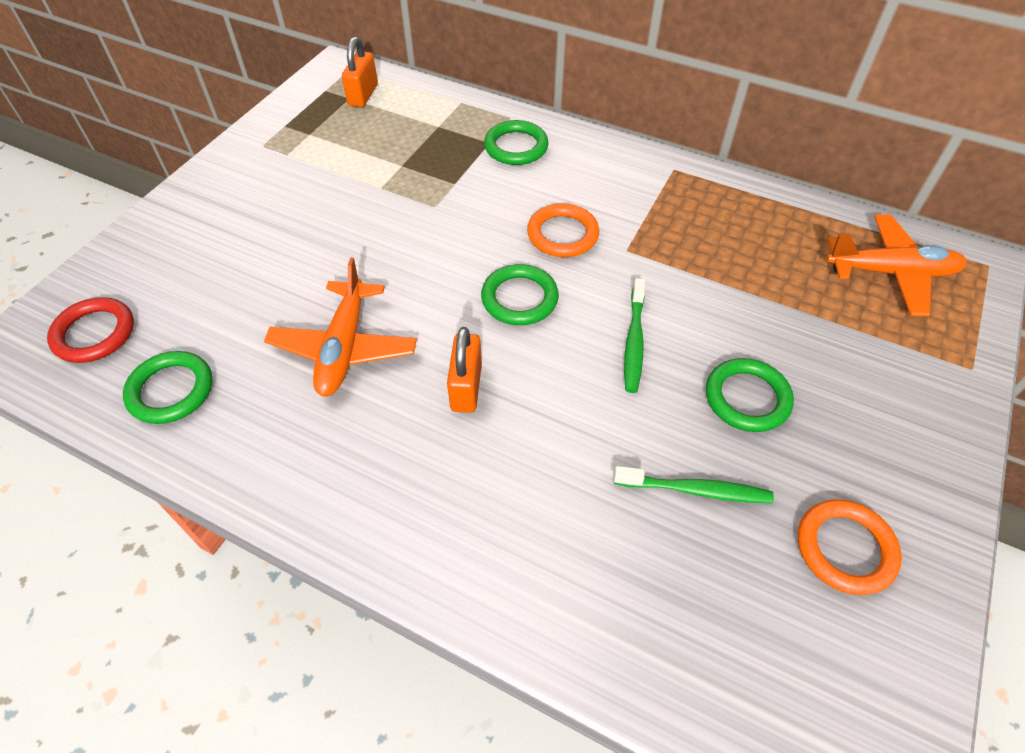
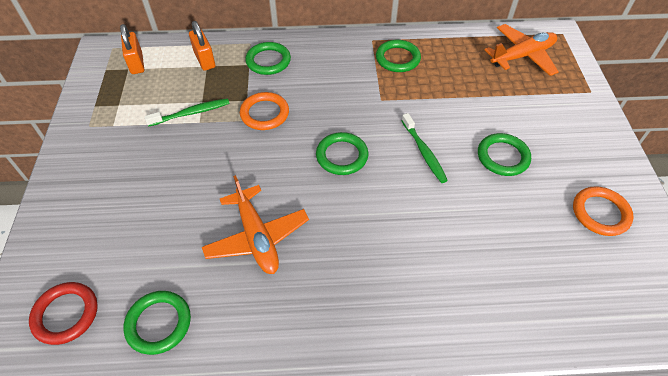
camera: 30 degrees left, 0 degrees up
orange padlock [447,327,482,413] -> orange padlock moved to [189,21,215,71]
orange ring [527,203,599,257] -> orange ring moved to [240,92,289,130]
green toothbrush [614,466,774,503] -> green toothbrush moved to [145,98,229,126]
none -> green ring [376,40,421,72]

